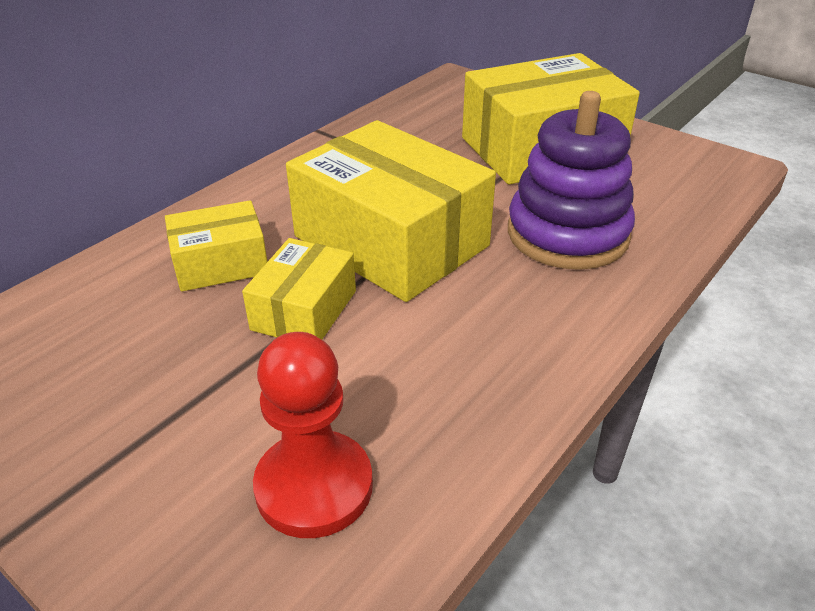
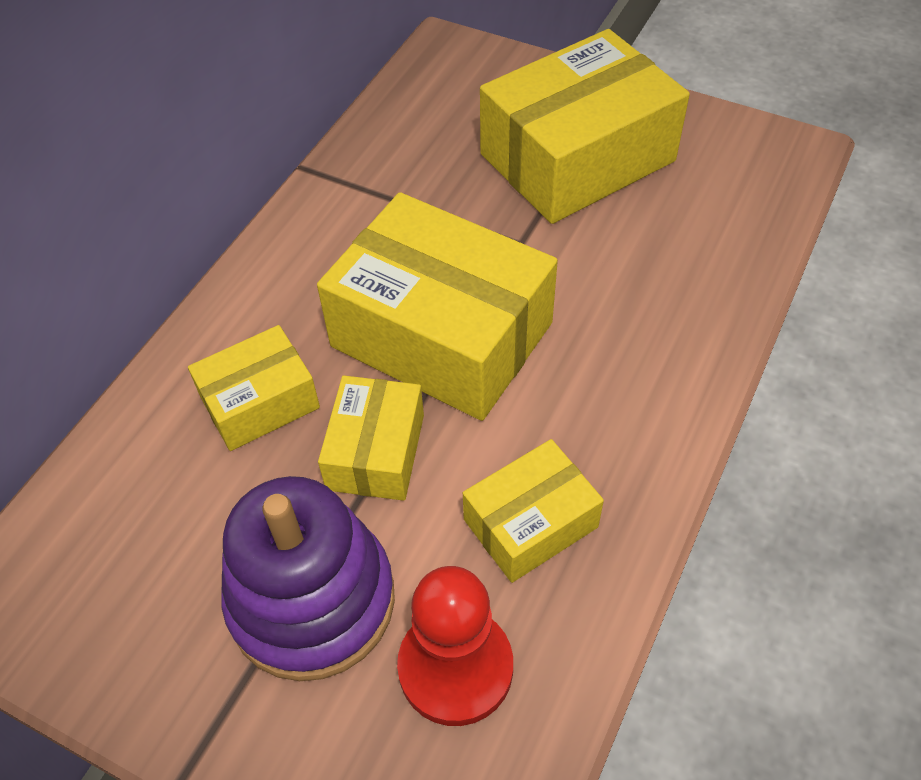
camera: 10 degrees left, 15 degrees up
purple stacking toy [508,91,635,270] -> purple stacking toy moved to [221,476,395,681]
none -> yellow box [463,439,604,583]

